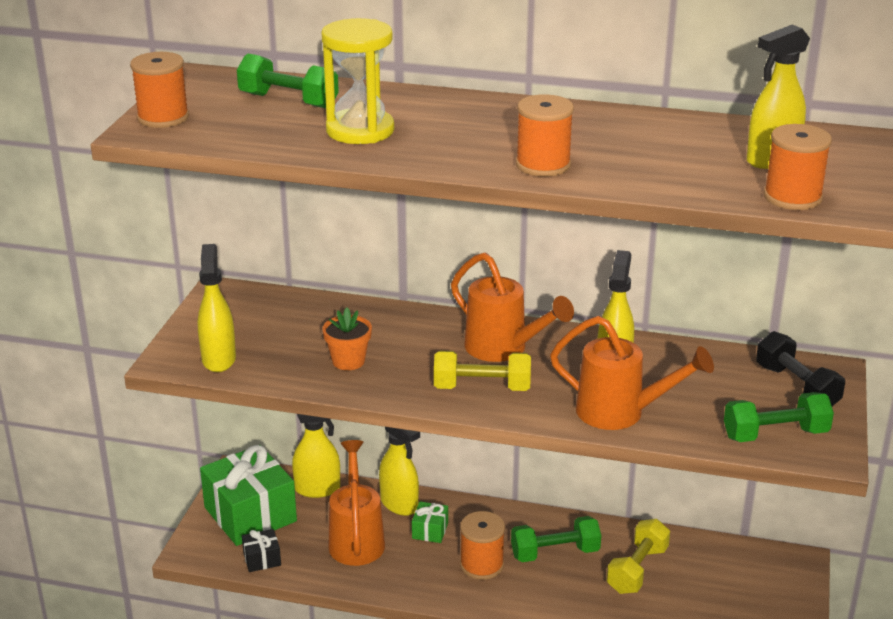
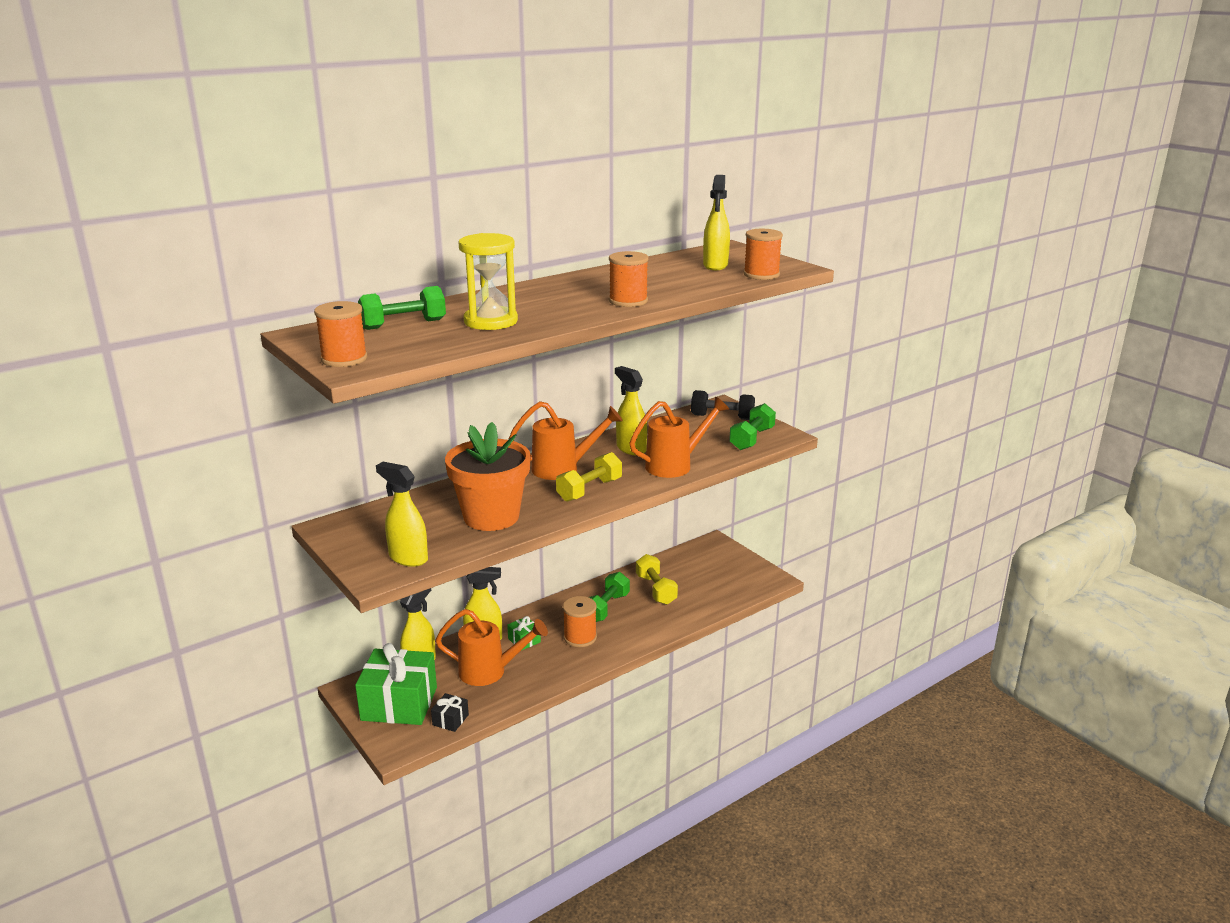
camera: 50 degrees left, 5 degrees down
orange flower pot [323,308,372,370] -> orange flower pot [445,422,531,531], size x2.13
orange watering can [328,440,385,566] -> orange watering can turned 150 degrees clockwise [435,609,548,686]

